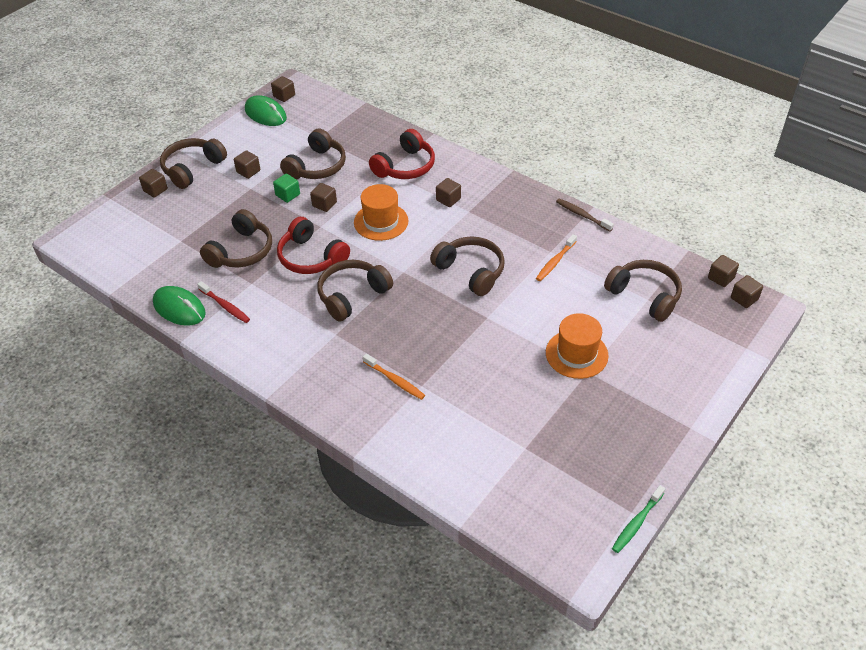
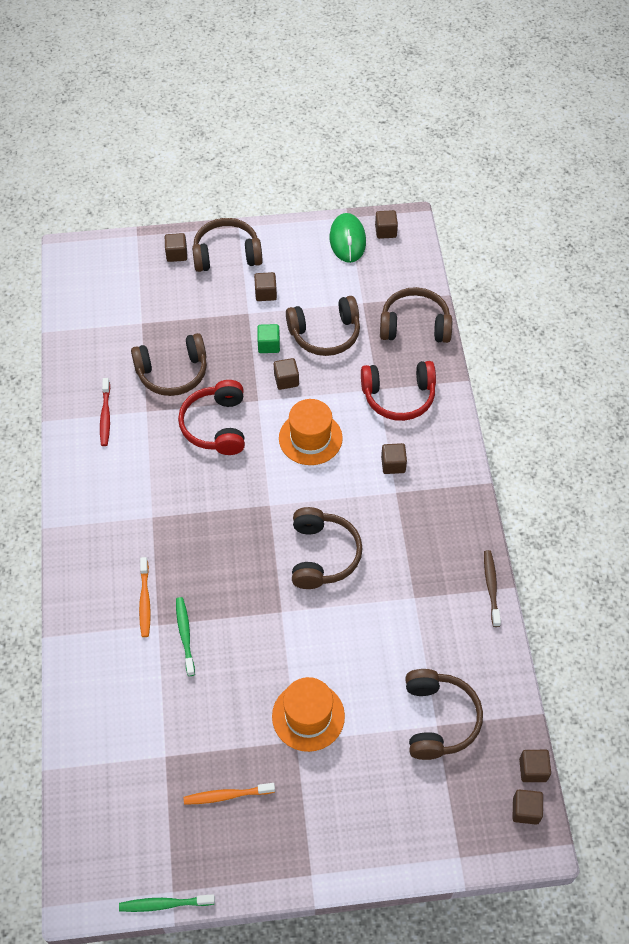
camera: 45 degrees right, 10 degrees up
green mouse [153,286,206,326] -> none
brown headphones [317,260,393,322] -> brown headphones moved to [380,287,452,343]
orange toothbrush [536,234,577,281] -> orange toothbrush moved to [184,783,275,805]
none -> green toothbrush [176,597,195,676]

